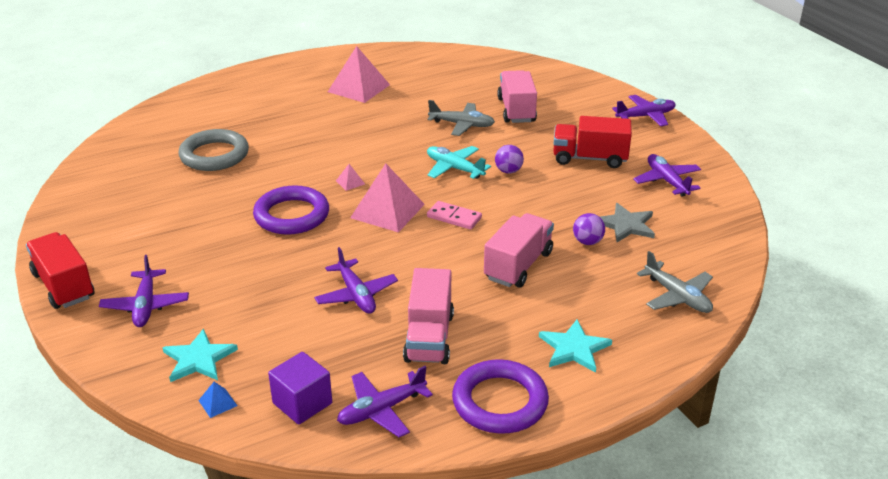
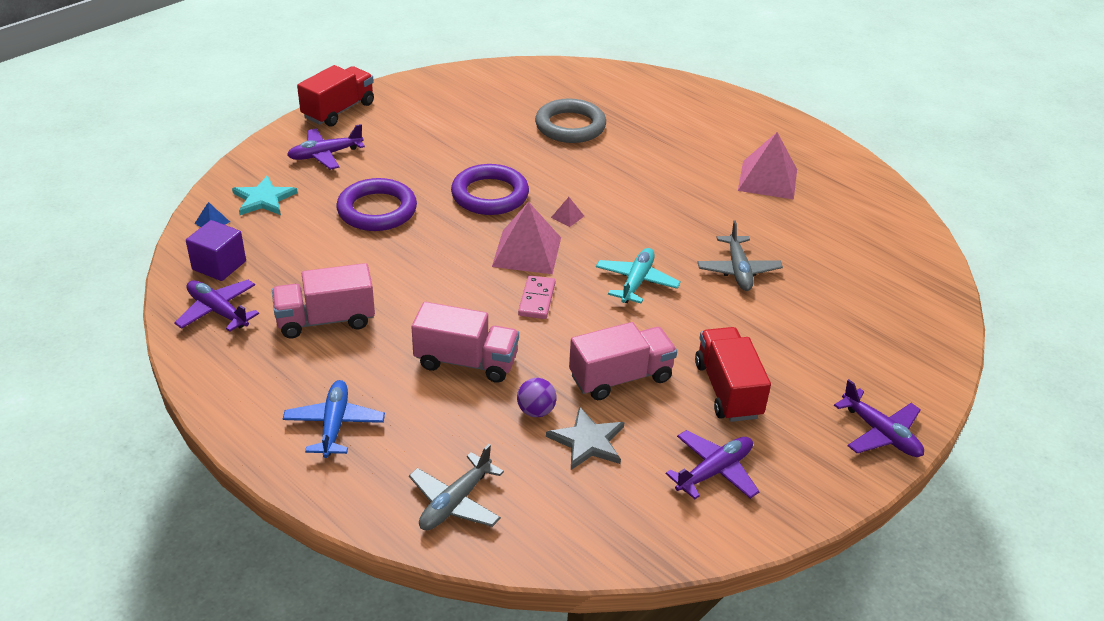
camera: 70 degrees right, 5 degrees up
purple plane [314,247,398,314] -> none
purple ring [452,359,549,434] -> purple ring moved to [337,178,417,231]
purple ball [495,145,524,174] -> none
pink truck [497,70,537,123] -> pink truck moved to [569,322,677,400]
turquoise star [539,320,612,373] -> blue plane [283,380,385,458]

